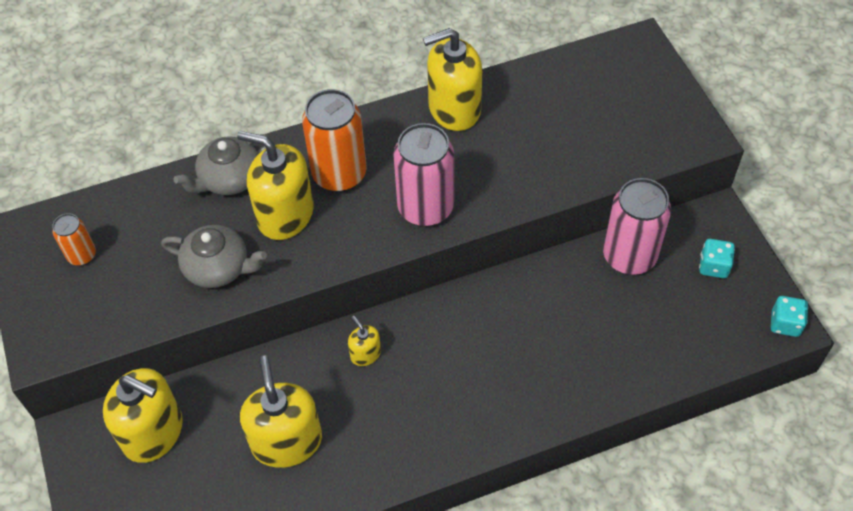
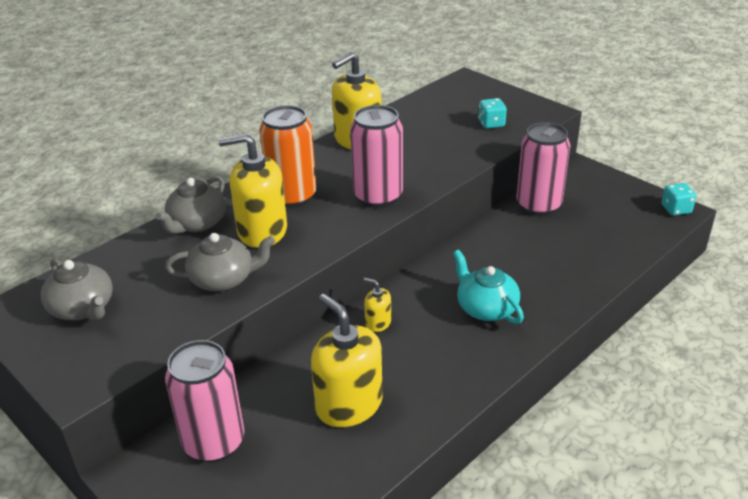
camera: 25 degrees left, 20 degrees down
orange can [52,213,96,266] -> grey teapot [40,258,113,320]
yellow soap dispenser [103,368,183,463] -> pink can [165,340,244,463]
turquoise dice [699,239,735,278] -> turquoise dice moved to [478,98,507,129]
none -> turquoise teapot [453,250,524,324]

